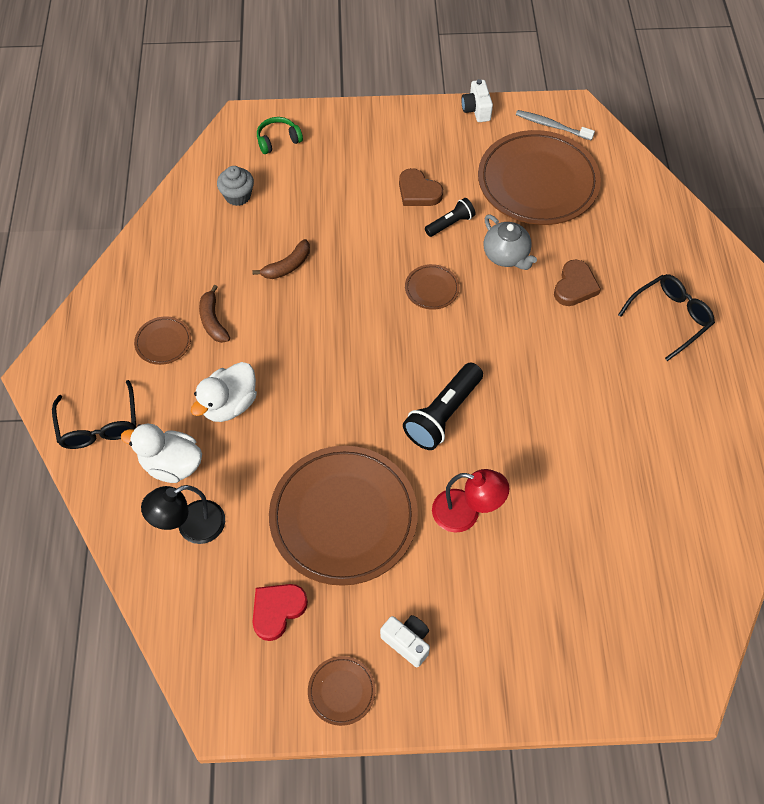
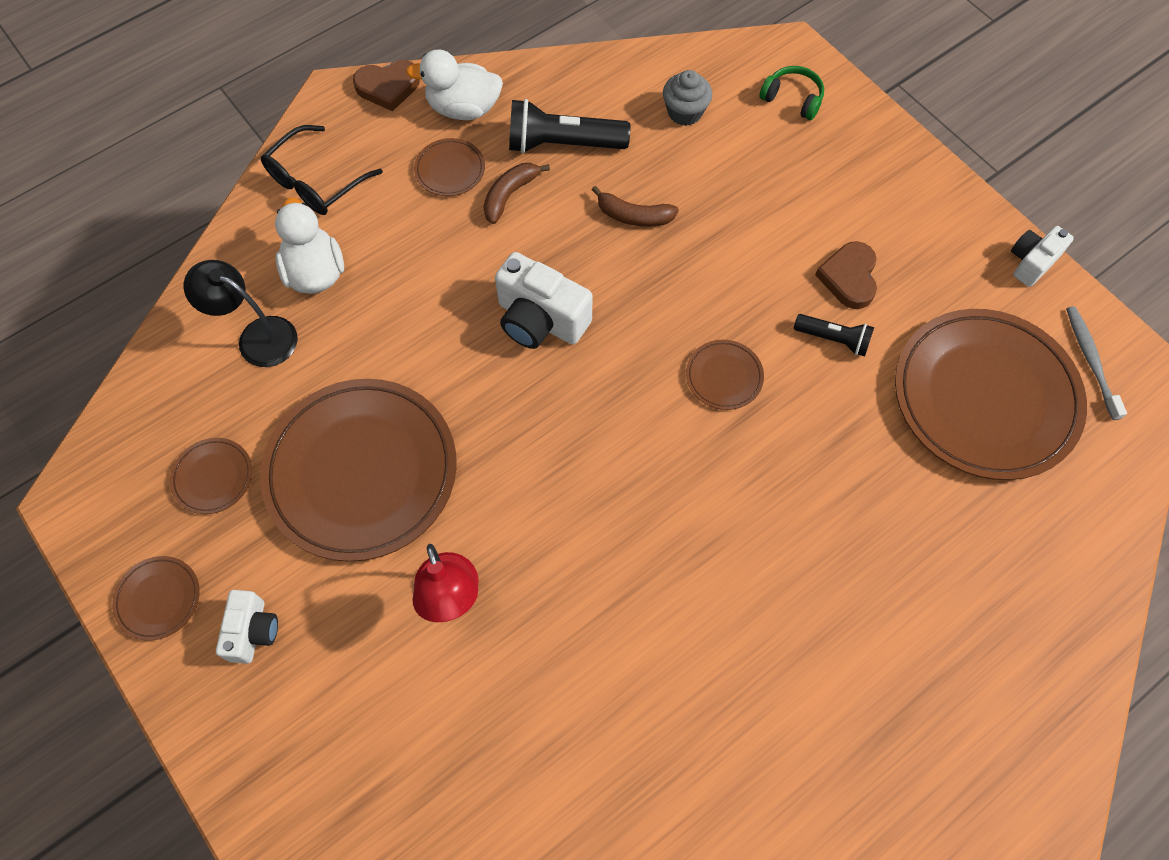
camera: 55 degrees right, 5 degrees up
white duck [191,362,257,422] -> white duck moved to [406,49,503,120]
red heart [253,584,308,641] -> brown plate [170,438,252,514]
black flashlight [403,363,483,450] -> black flashlight moved to [509,99,630,153]
grey teapot [483,215,537,270] -> none
brown heart [554,260,601,306] -> brown heart moved to [353,60,420,112]
black glasses [618,274,715,361] -> none
none -> white camera [495,252,592,349]

